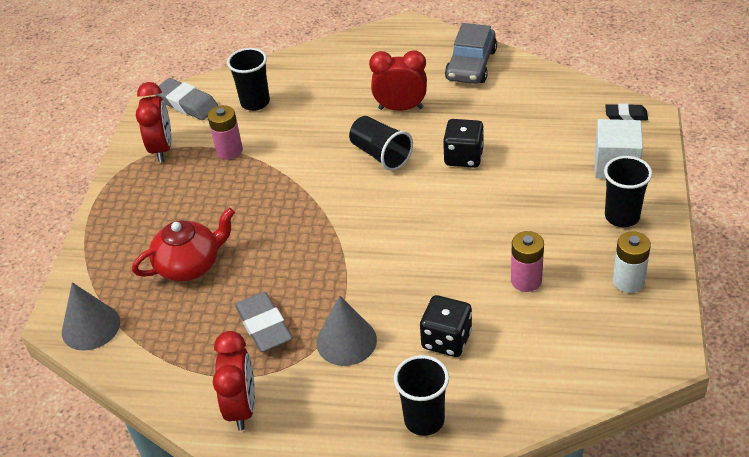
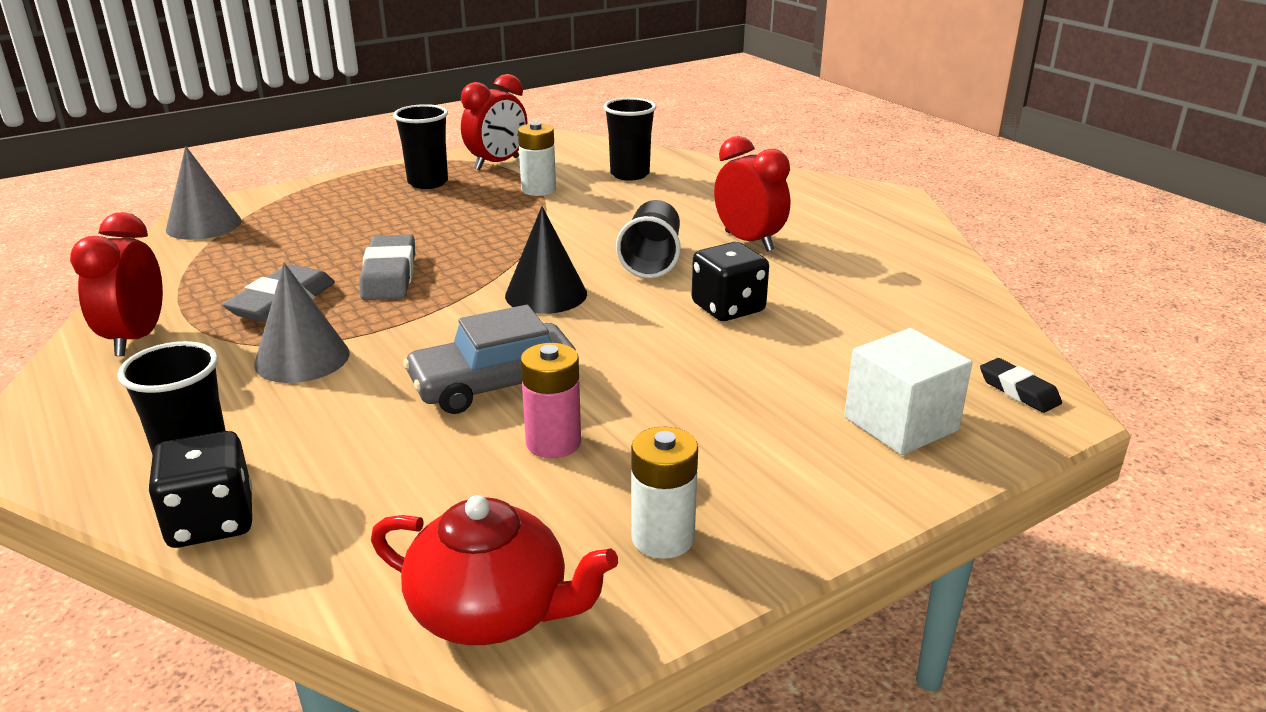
camera: 45 degrees right, 15 degrees down
red teapot [132,208,235,281] -> red teapot moved to [371,495,618,645]
grey eraser [155,78,218,120] -> grey eraser moved to [359,234,415,300]
pink battery [208,105,243,159] -> white battery [518,122,556,196]
red clock [213,331,255,431] -> red clock turned 135 degrees clockwise [70,212,163,356]
black dice [420,295,472,357] -> black dice moved to [148,431,252,548]
grey car [445,23,497,84] -> grey car moved to [403,305,576,414]
black cup [604,156,652,227] -> black cup moved to [393,104,448,189]
none -> black cone [505,206,587,314]

